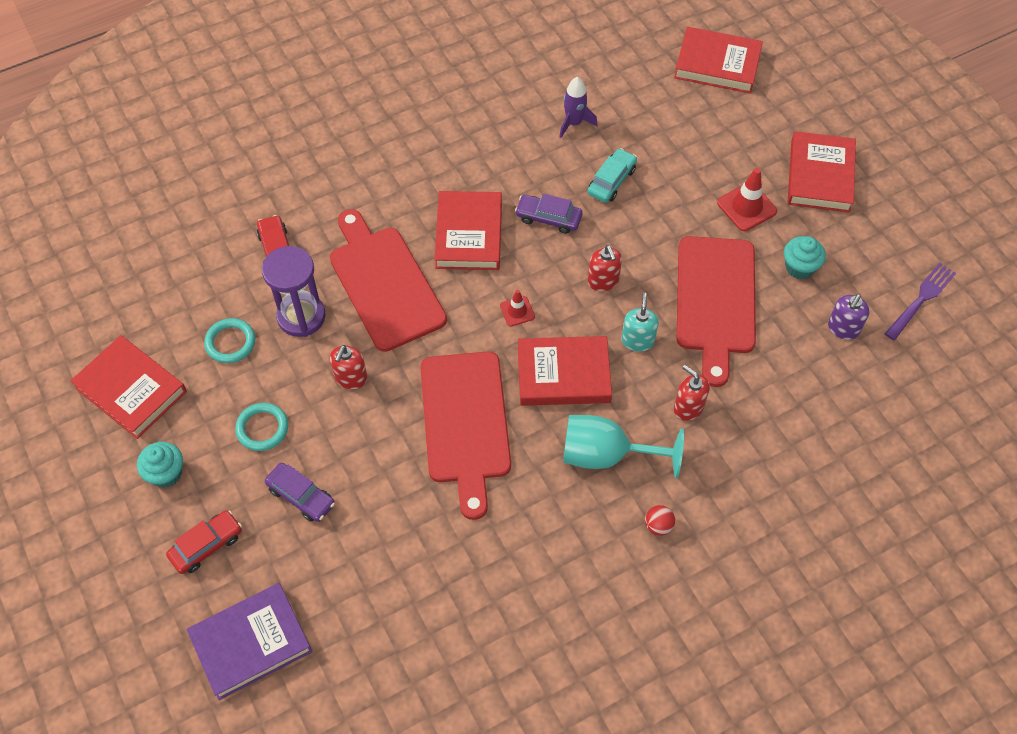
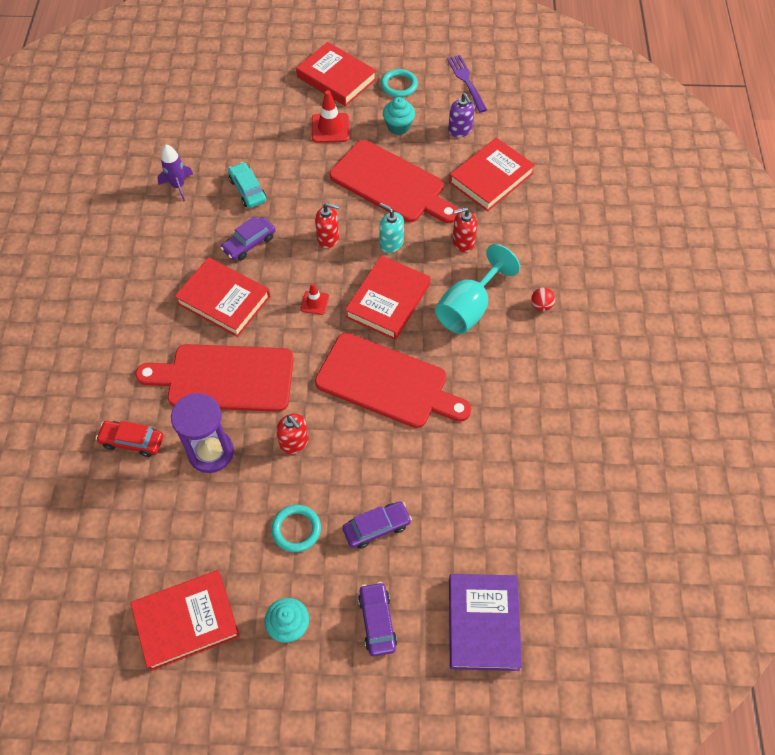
camera: 60 degrees left, 0 degrees up
red car [166,510,242,574] -> purple car [358,582,397,656]
turquoise ring [204,318,255,363] -> turquoise ring moved to [381,69,418,97]
red book [674,27,763,94] -> red book moved to [449,138,535,211]

